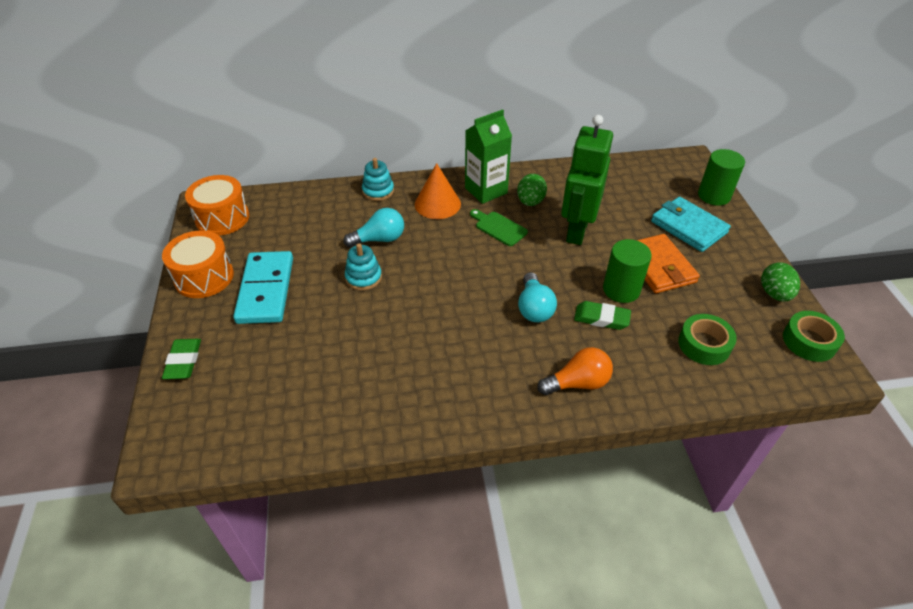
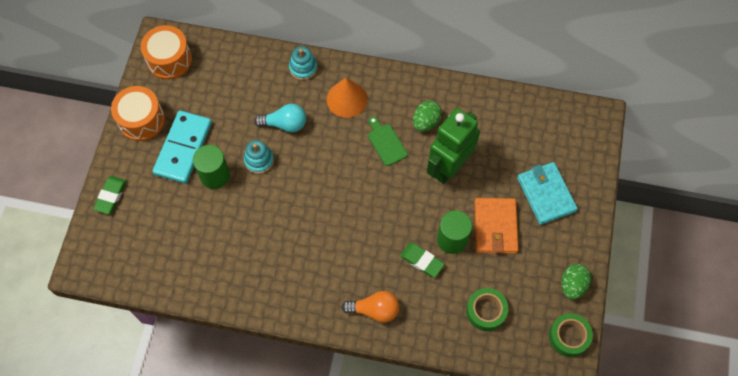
camera: 20 degrees right, 20 degrees up
green carton [465,109,512,204] -> none
turquoise light bulb [518,272,557,322] -> none
green cylinder [698,149,745,206] -> green cylinder moved to [193,145,230,189]

